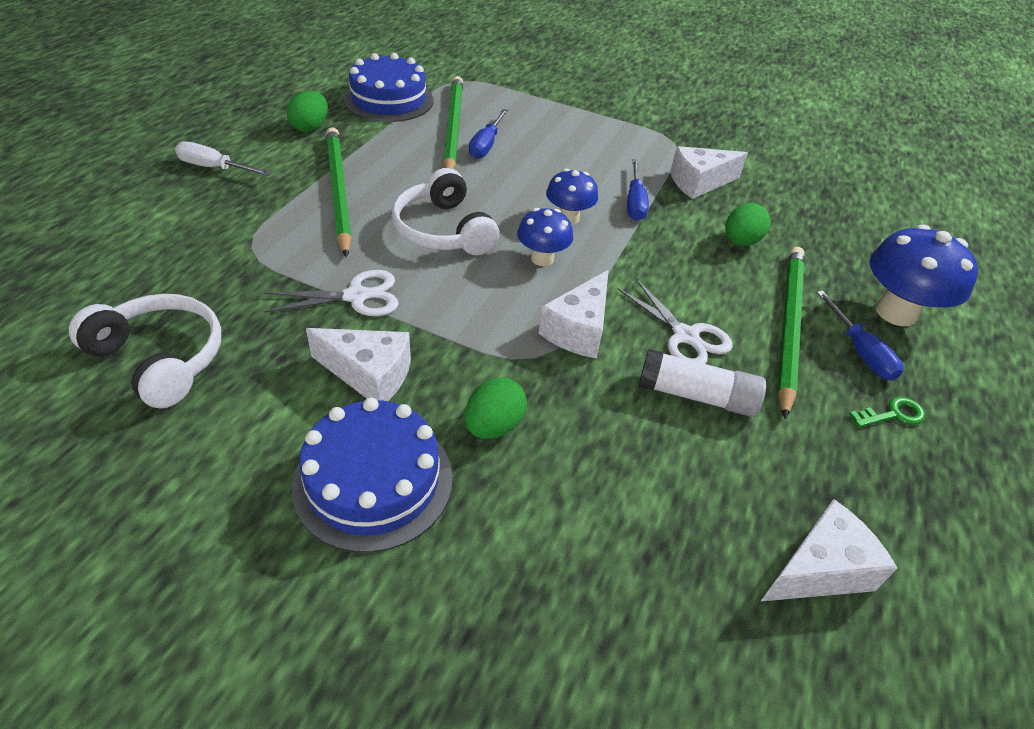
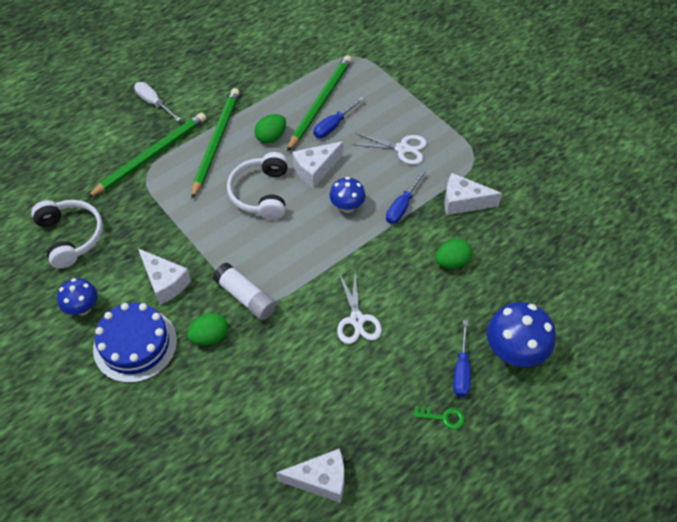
camera: 30 degrees right, 10 degrees up
white scissors [263,270,399,316] -> white scissors moved to [352,133,427,165]
green egg [287,91,328,132] -> green egg moved to [255,114,286,144]
blue cake [344,53,434,122] -> none
blue mushroom [517,208,573,266] -> blue mushroom moved to [57,278,97,315]
white cheese [539,270,609,359] -> white cheese moved to [292,141,343,188]
white glue stick [639,349,766,417] -> white glue stick moved to [213,263,276,320]
green pencil [777,247,805,420] -> green pencil moved to [87,113,206,198]

